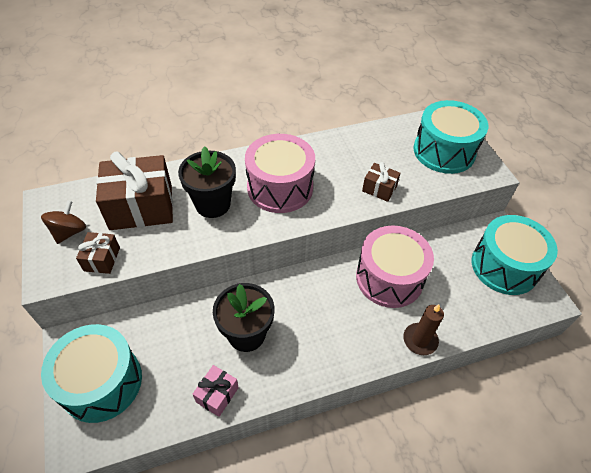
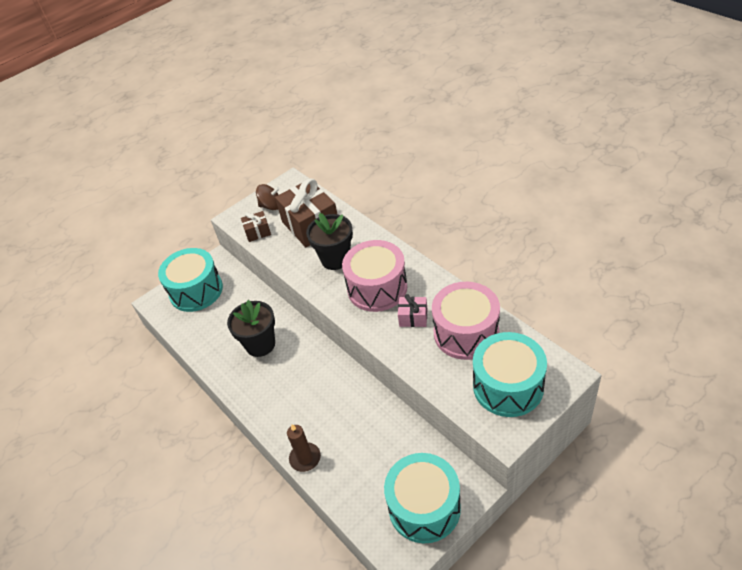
camera: 75 degrees right, 5 degrees down
pink gift [193,365,239,417] -> pink gift moved to [398,294,428,327]
pink drum [356,225,434,308] -> pink drum moved to [432,282,500,360]
brown gift [362,162,401,202] -> none

